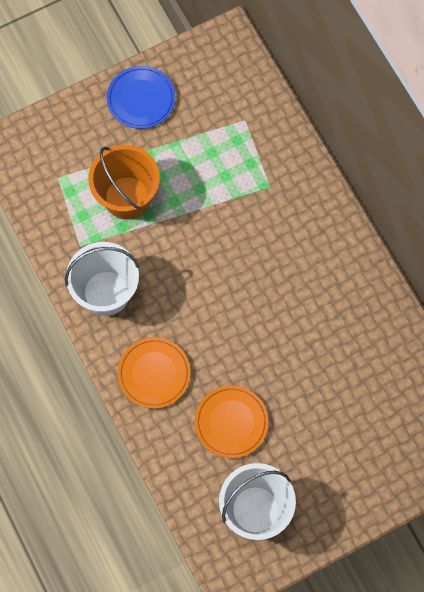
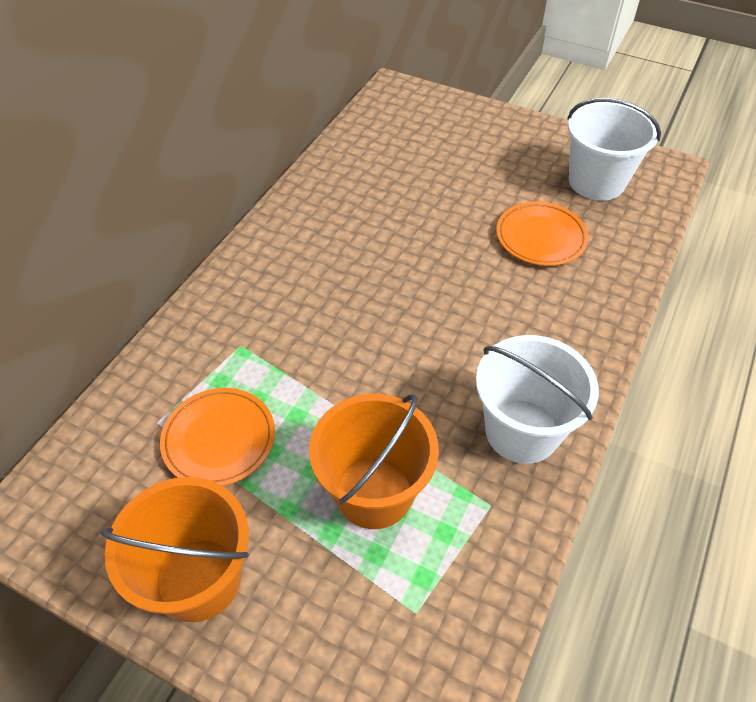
camera: 125 degrees left, 20 degrees down
blue plate [107,66,175,129] -> orange bucket [101,477,249,622]
orange plate [117,337,191,409] -> orange plate moved to [160,388,275,486]

